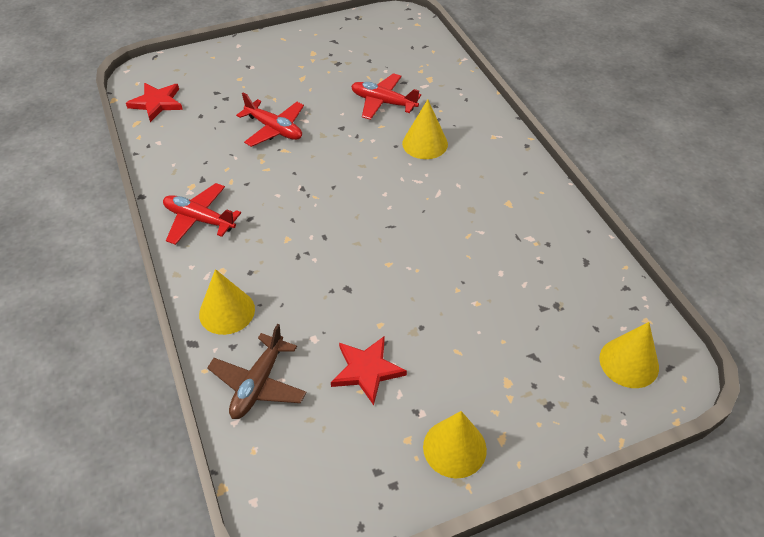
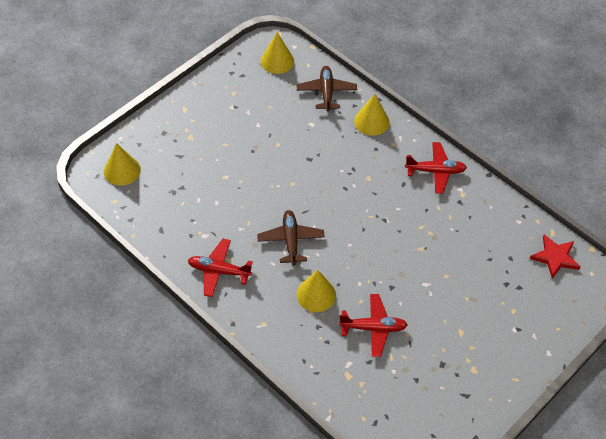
camera: 155 degrees right, 5 degrees up
red plane [236,93,304,147] -> red plane moved to [188,239,253,297]
red star [331,336,407,405] -> none
yellow cone [423,411,487,478] -> yellow cone moved to [260,32,294,74]
none -> brown plane [257,210,325,265]

